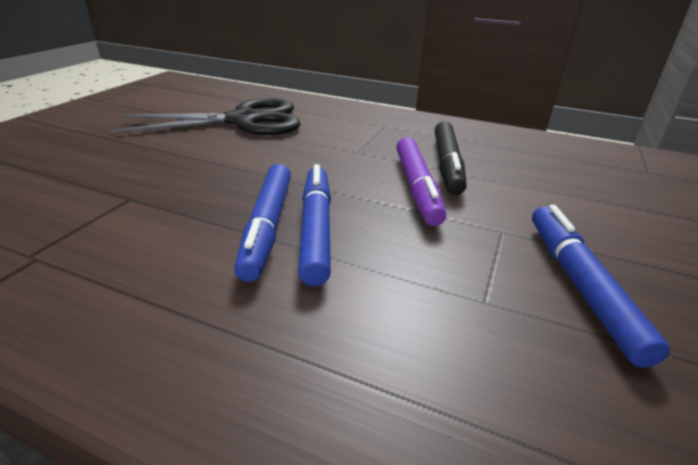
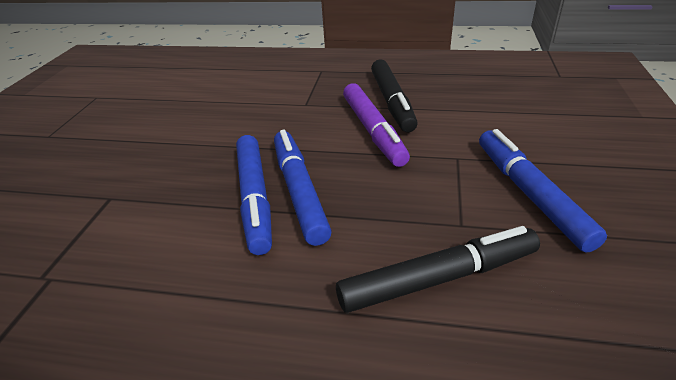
camera: 10 degrees left, 5 degrees up
black scissors [111,98,301,135] -> none
none -> black marker [336,226,540,313]

